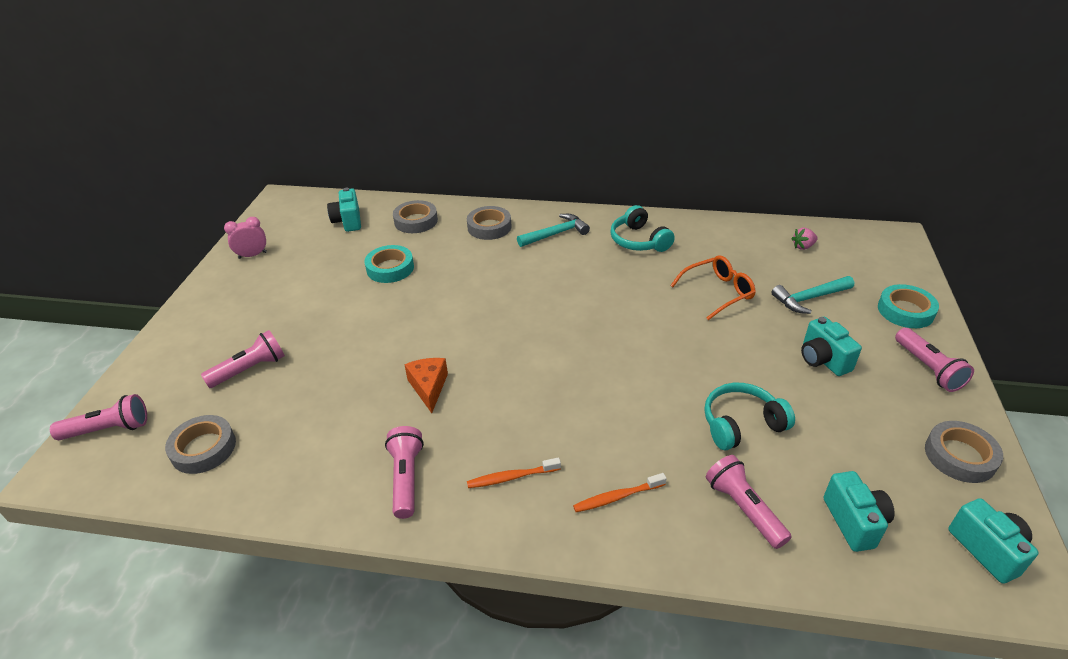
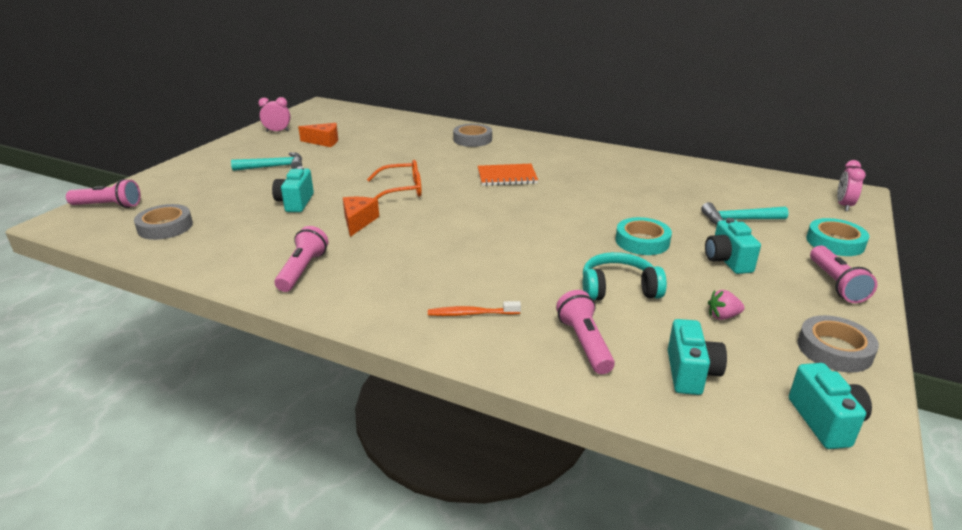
camera: 15 degrees right, 10 degrees down
pink flashlight [201,330,285,388] -> none
turquoise camera [327,188,361,232] -> turquoise camera moved to [272,166,314,212]
turquoise tape [364,245,414,283] -> turquoise tape moved to [615,217,672,255]
grey tape [393,200,438,233] -> none
orange toothbrush [467,458,561,488] -> none
turquoise hammer [517,214,590,247] -> turquoise hammer moved to [231,152,302,171]
turquoise headphones [610,205,675,252] -> none
orange glasses [670,255,756,320] -> orange glasses moved to [367,160,422,199]
pink strawberry [791,228,818,250] -> pink strawberry moved to [708,290,745,320]
none -> orange cheese [298,123,338,147]
none -> orange notebook [478,164,538,186]
none -> pink clock [837,160,866,211]

